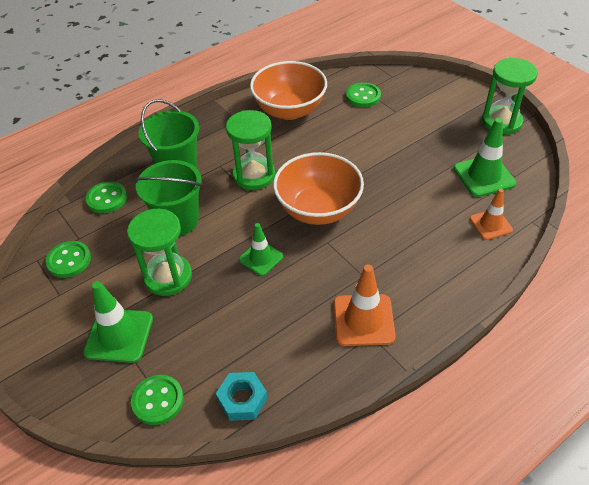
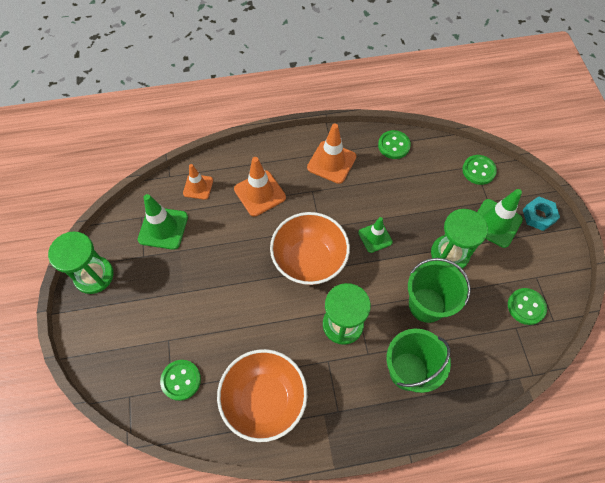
camera: 155 degrees left, 15 degrees up
green button [86,181,127,213] -> green button moved to [378,130,411,159]
turquoise nut [216,372,268,421] -> turquoise nut moved to [523,197,560,231]
none -> orange traffic cone [234,157,286,216]

